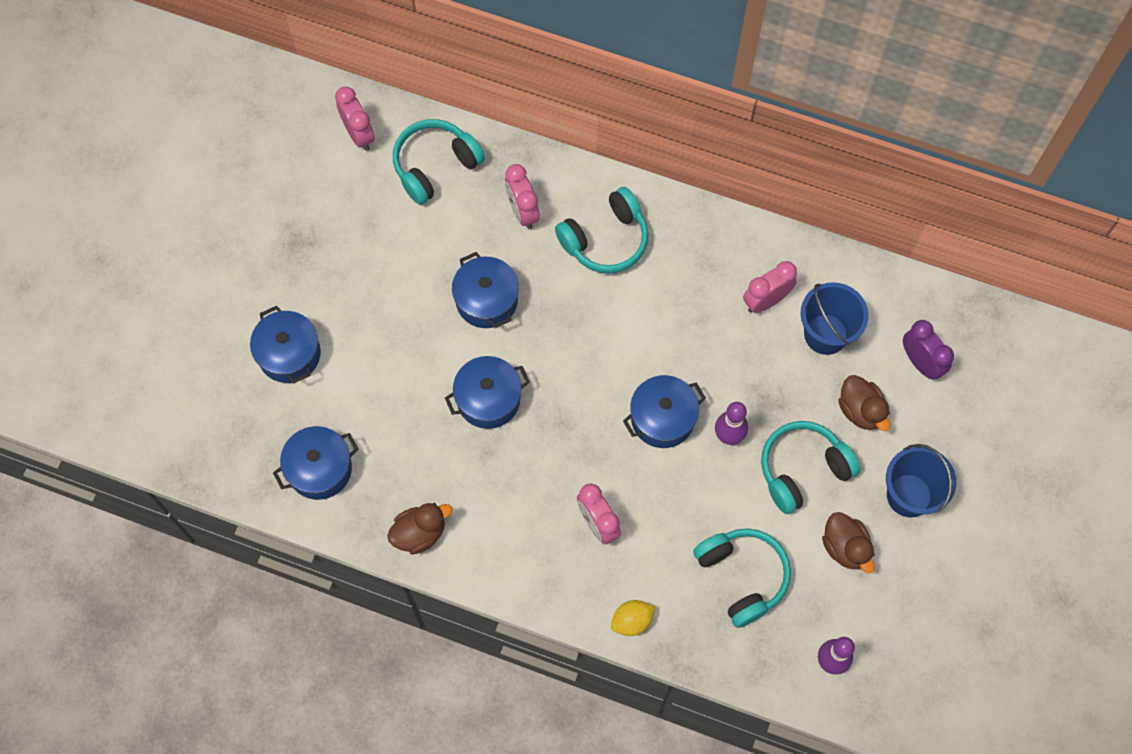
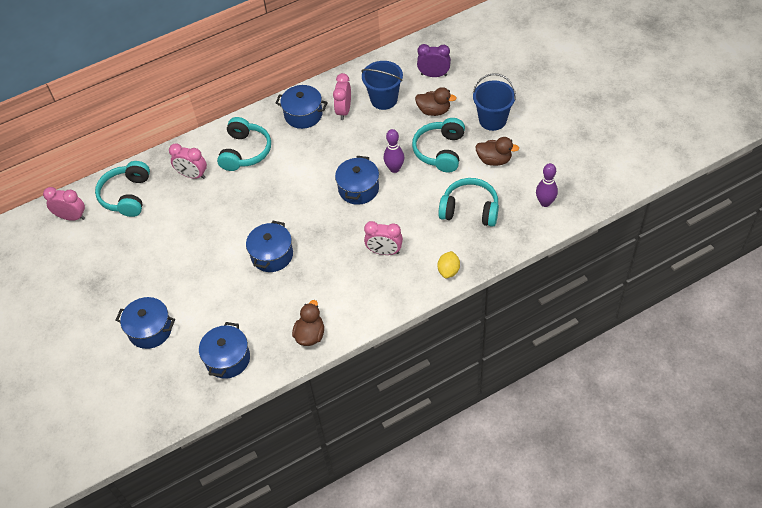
camera: 45 degrees left, 15 degrees down
blue pot [452,252,519,328] -> blue pot moved to [275,85,328,129]

